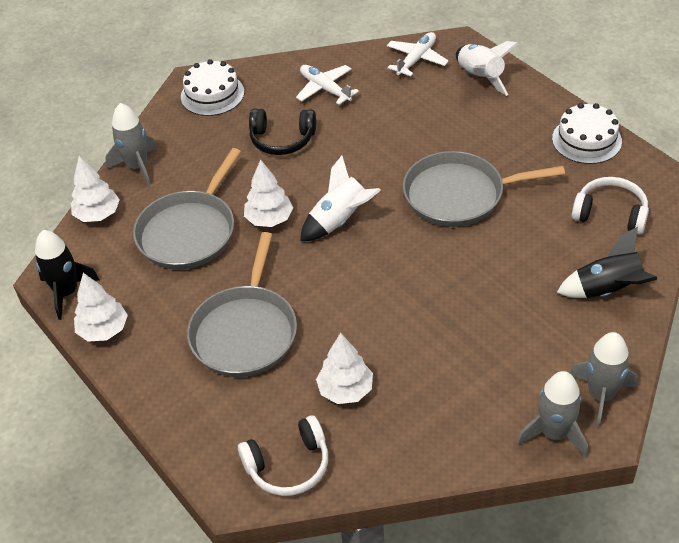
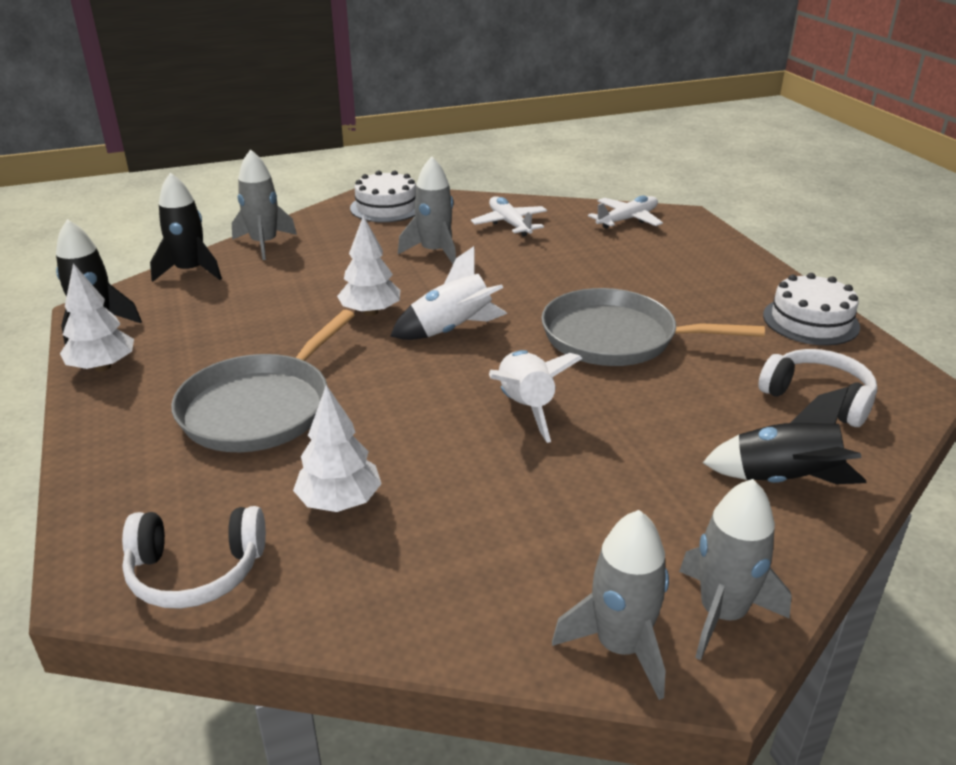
camera: 15 degrees right, 15 degrees down
white tree [71,156,120,222] -> black rocket [150,172,222,282]
grey pan [133,148,241,270] -> none
black headphones [249,108,316,155] -> grey rocket [398,157,456,264]
white rocket [456,41,518,96] -> white rocket moved to [489,350,583,443]

